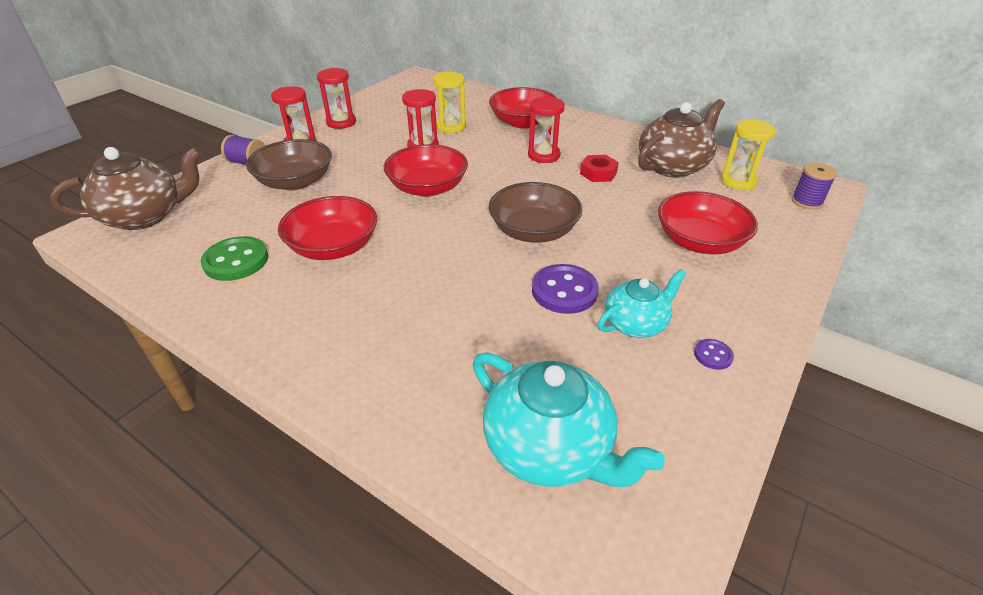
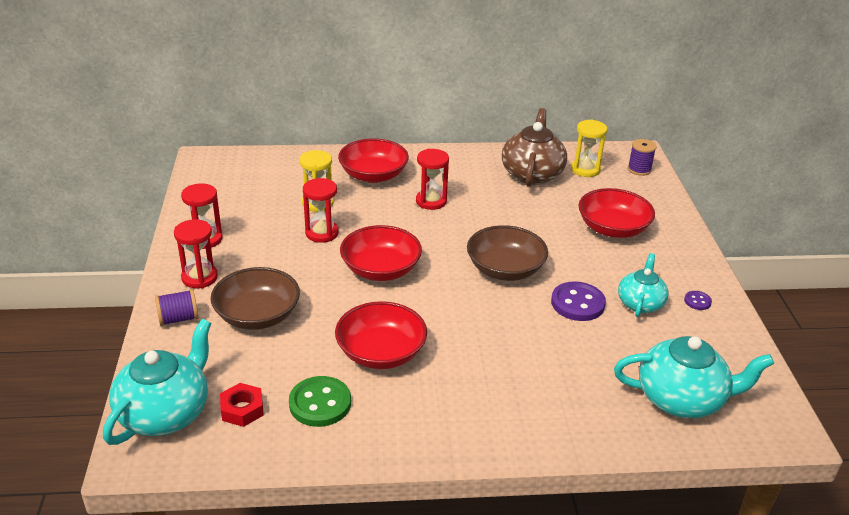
camera: 40 degrees left, 5 degrees down
brown teapot [50,147,202,230] -> turquoise teapot [103,319,211,445]
red nut [580,155,619,182] -> red nut moved to [220,383,264,427]

